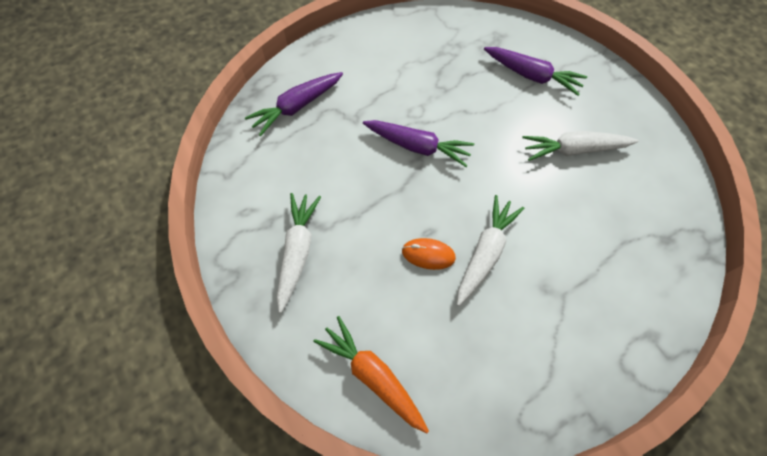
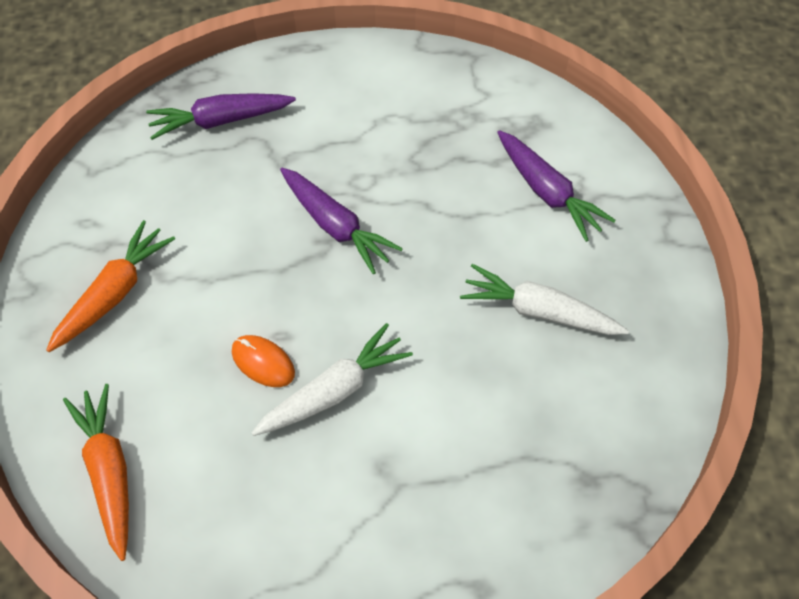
camera: 25 degrees right, 5 degrees down
white carrot [277,193,321,313] -> orange carrot [46,220,175,352]

